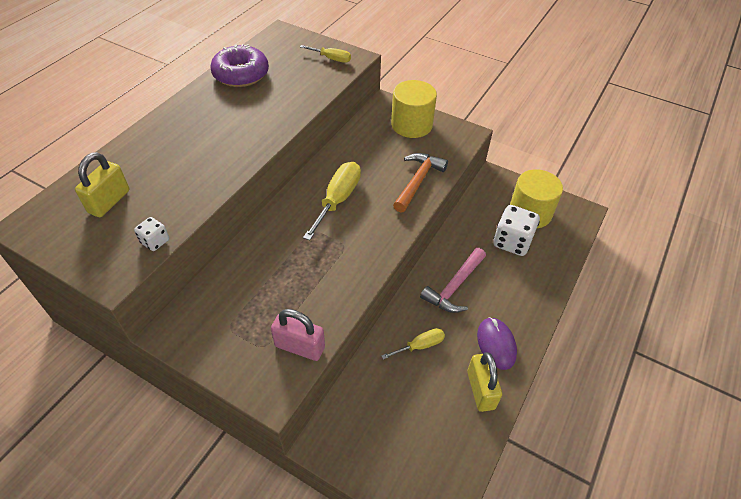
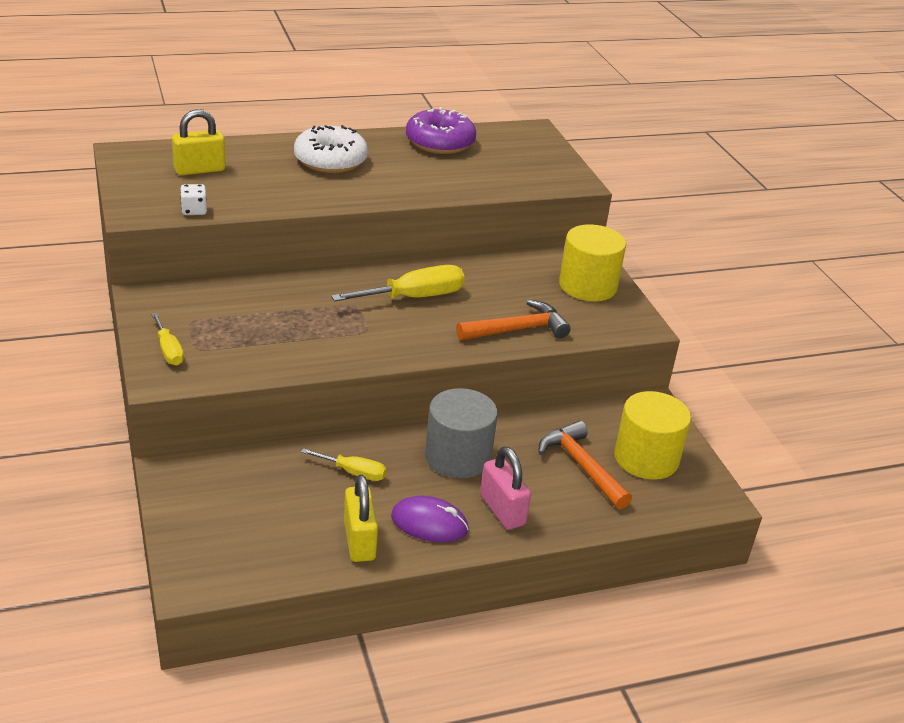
camera: 40 degrees right, 15 degrees down
pink padlock [271,309,325,361] -> pink padlock moved to [480,446,531,530]
yellow screwdriver [300,45,351,63] -> yellow screwdriver moved to [151,313,184,366]
pink hammer [420,248,486,313] -> grey cylinder [425,388,498,478]
yellow padlock [467,352,502,412] -> yellow padlock turned 45 degrees counterclockwise [344,475,378,562]
purple mouse [477,317,517,370] -> purple mouse turned 75 degrees clockwise [391,496,469,543]
white dice [493,205,540,256] -> orange hammer [538,421,632,509]
none -> white donut [294,125,368,173]

